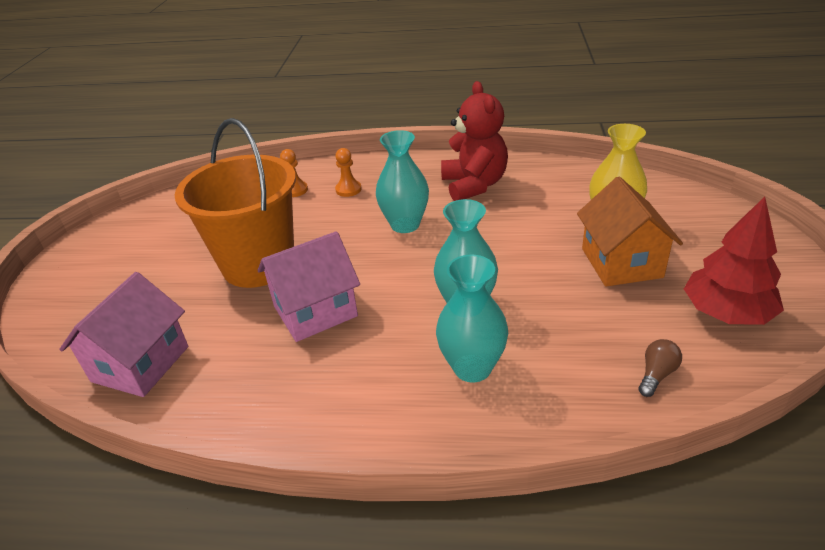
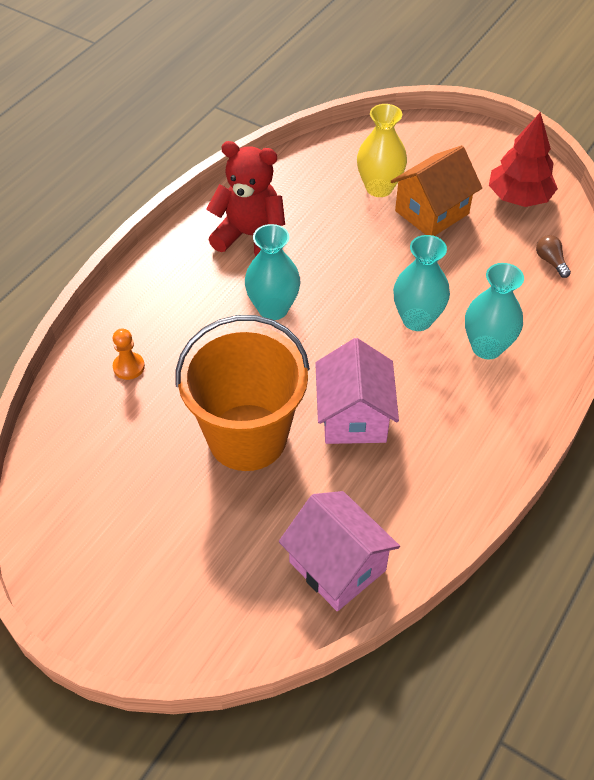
camera: 65 degrees left, 15 degrees up
orange pawn [335,148,362,197] -> none
orange house [577,177,683,287] -> orange house turned 60 degrees counterclockwise [391,145,482,236]

